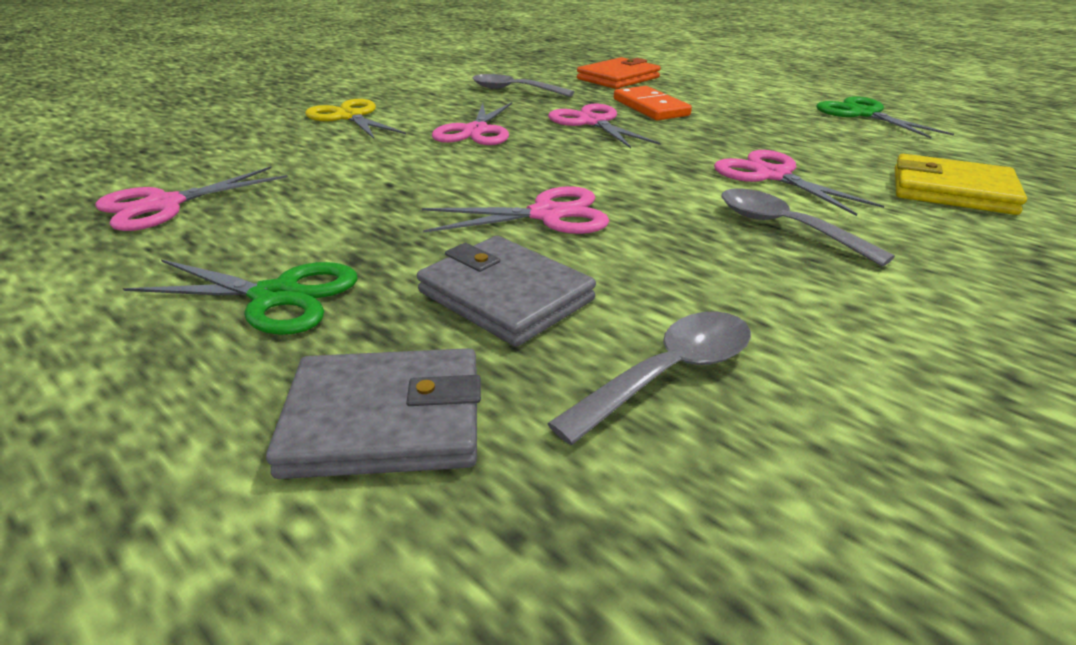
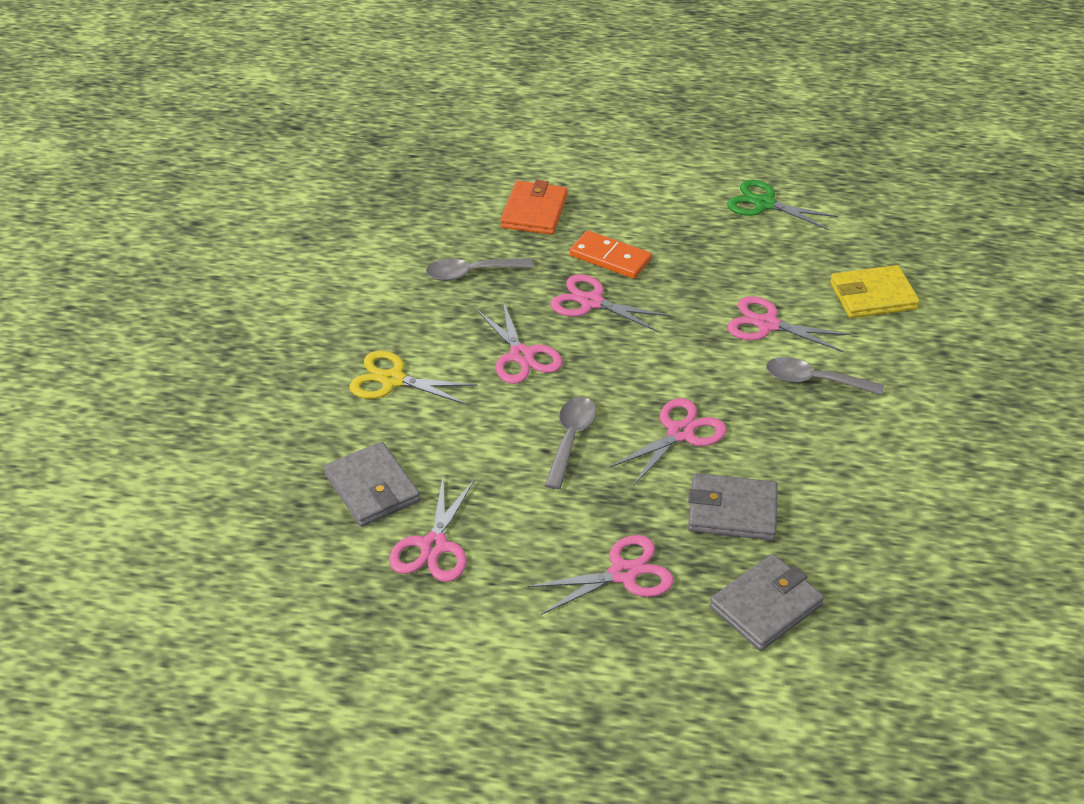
camera: 35 degrees left, 10 degrees up
green scissors [123,259,358,335] -> pink scissors [527,535,674,615]
grey spoon [547,311,751,445] -> grey spoon moved to [544,397,596,489]
none -> grey wallet [324,442,420,527]

